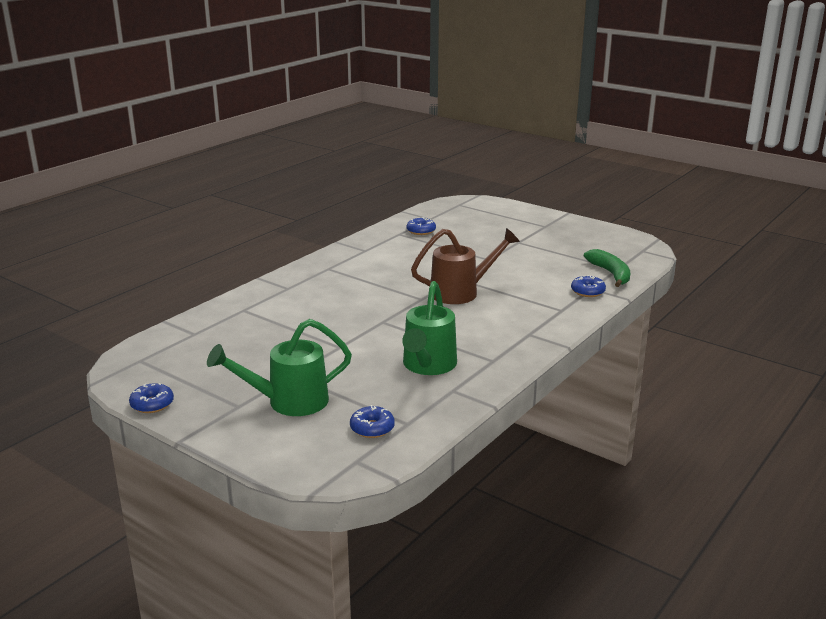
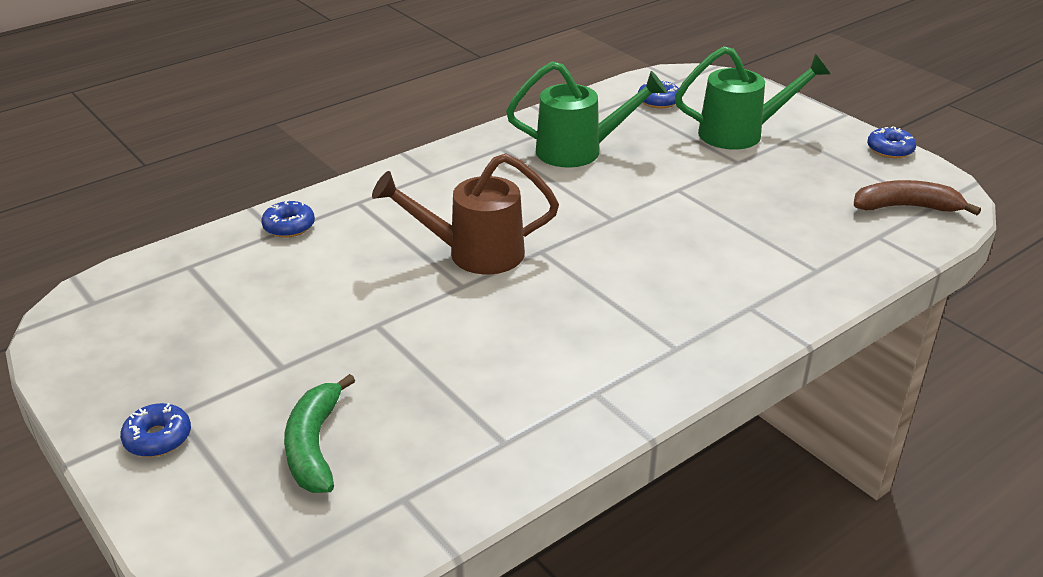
camera: 165 degrees left, 10 degrees up
green watering can [402,281,457,375] -> green watering can turned 60 degrees clockwise [506,61,667,168]
blue donut [406,217,436,235] -> blue donut moved to [120,403,191,457]
green banana [584,249,630,287] -> green banana moved to [284,374,355,493]
none -> brown banana [854,180,981,215]

